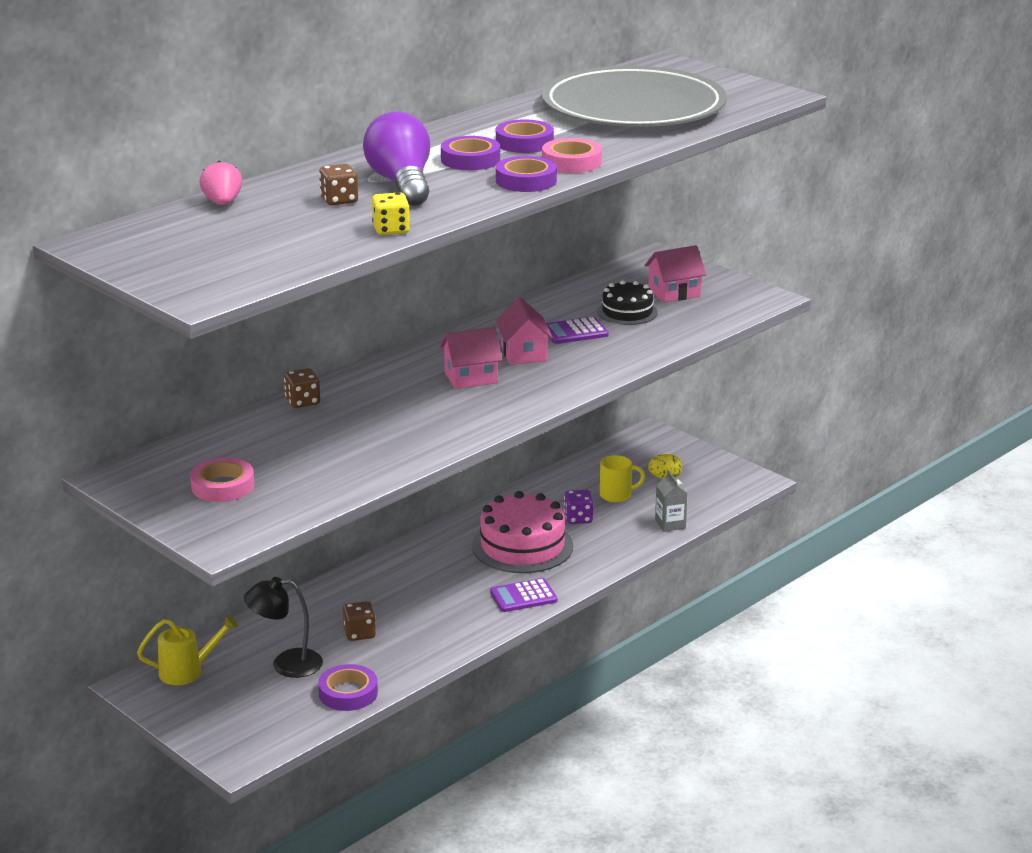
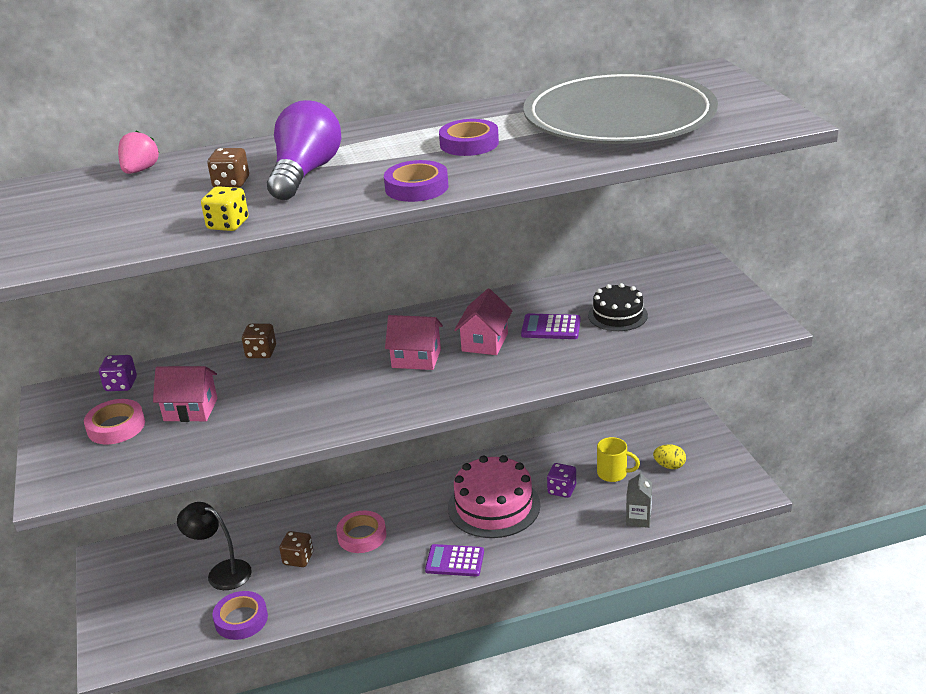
camera: 30 degrees right, 5 degrees up
yellow watering can [137,615,238,685] -> none
purple tape [441,136,500,170] -> none
pink tape [542,138,602,173] -> pink tape moved to [336,511,386,553]
pink house [644,245,706,303] -> pink house moved to [153,366,218,422]
none -> purple dice [99,355,137,391]

